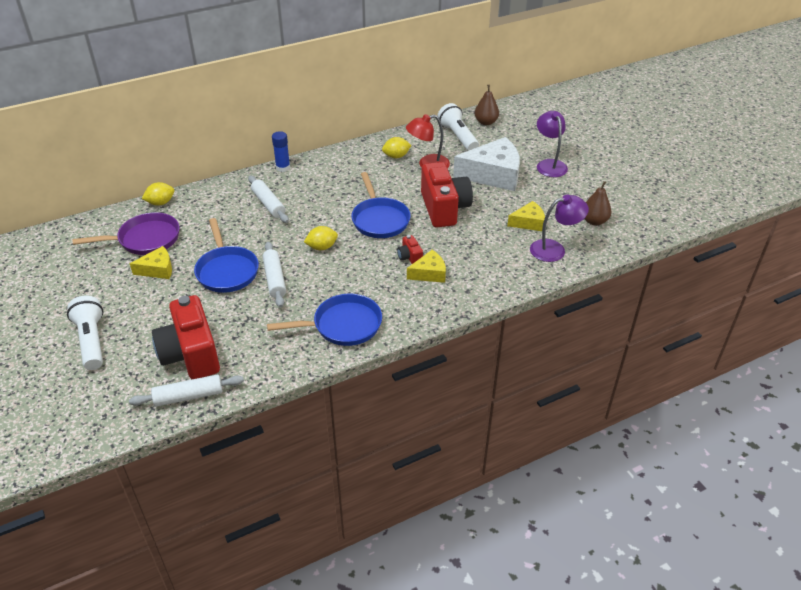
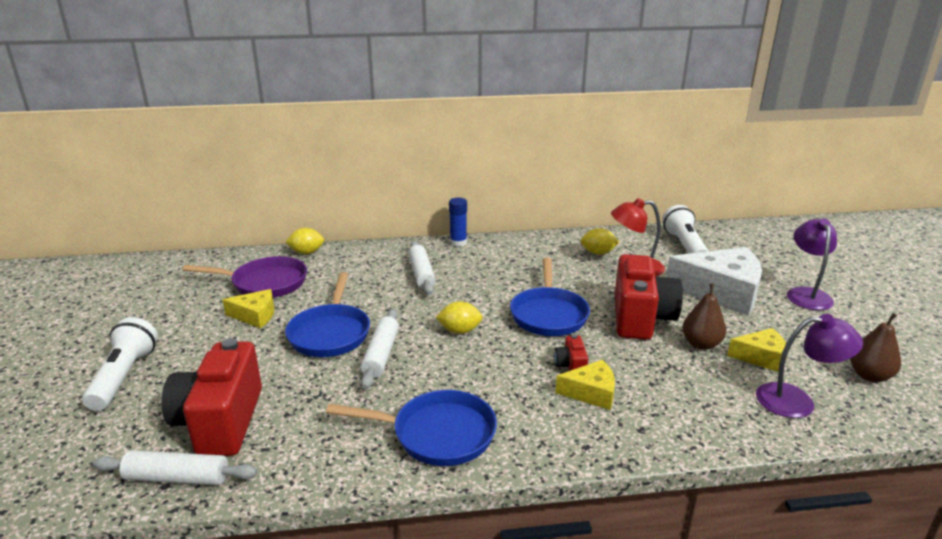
camera: 20 degrees right, 15 degrees down
brown pear [474,85,499,125] -> brown pear moved to [683,283,726,350]

